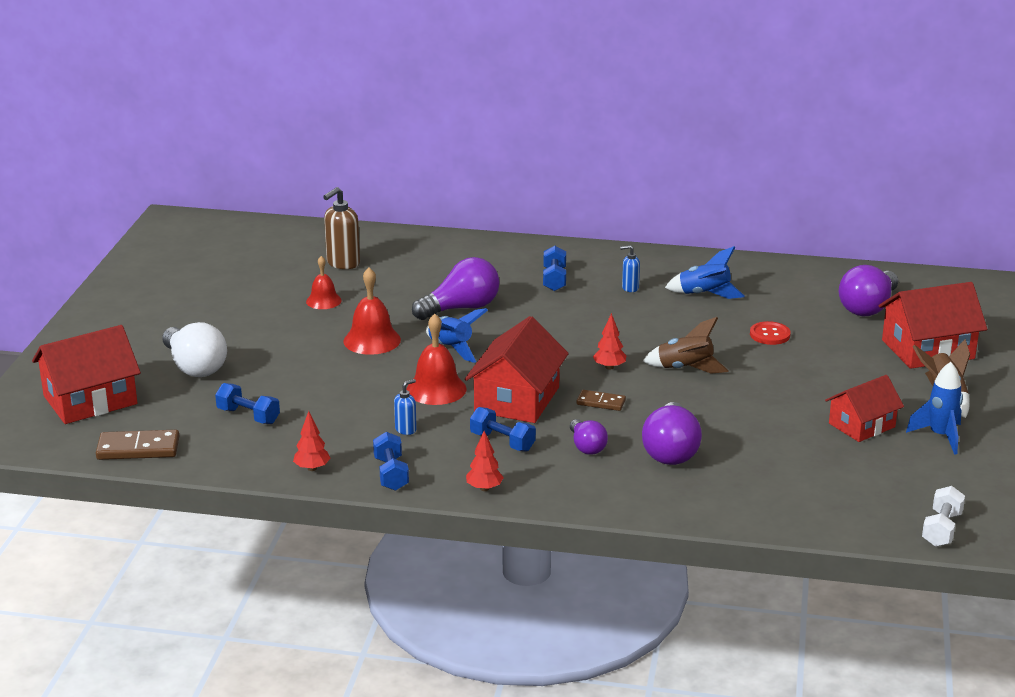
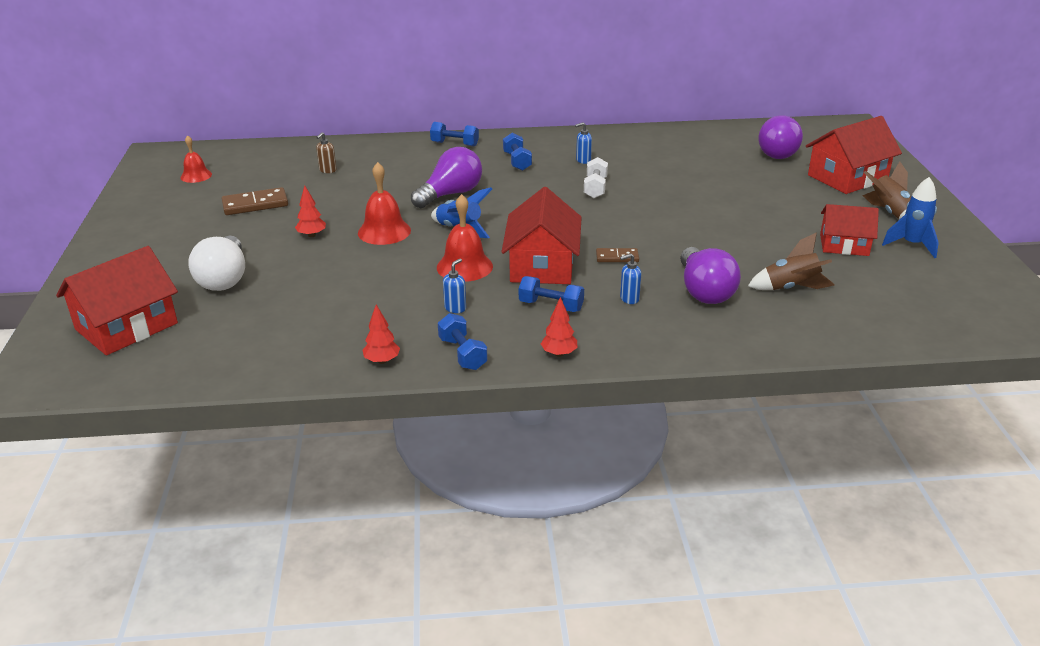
camera: 15 degrees left, 5 degrees up
brown domino [96,430,179,460] -> brown domino moved to [222,187,288,215]
white light bulb [162,322,227,377] -> white light bulb turned 45 degrees clockwise [188,236,245,291]
blue dumbbell [215,383,280,424] -> blue dumbbell moved to [430,122,479,147]
red bell [306,256,341,309] -> red bell moved to [180,135,212,183]
brown soap dispenser [323,187,360,269] -> brown soap dispenser [316,132,337,173], size x0.55
purple light bulb [570,419,608,455] -> blue soap dispenser [620,253,641,304]
red tree [593,313,626,370] -> red tree moved to [295,186,326,237]
brown rocket [643,317,729,374] -> brown rocket moved to [748,232,834,290]
blue rocket [665,246,745,299] -> none
red button [750,321,791,345] -> none
red house [825,375,904,442] -> red house turned 60 degrees clockwise [820,204,879,256]
white dumbbell [922,486,965,547] -> white dumbbell moved to [584,157,608,198]

